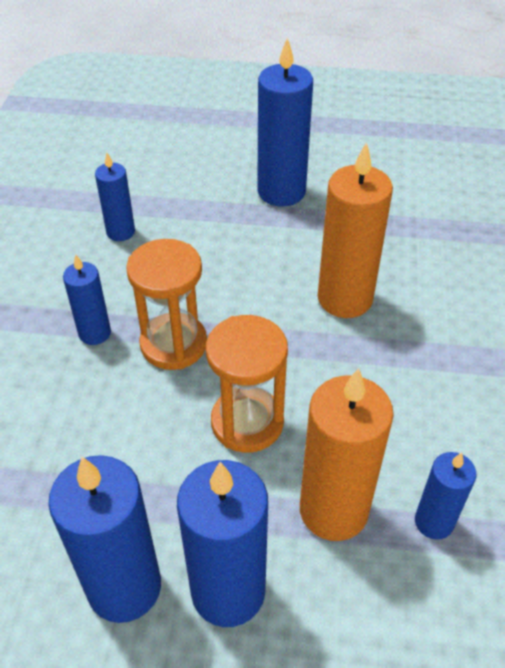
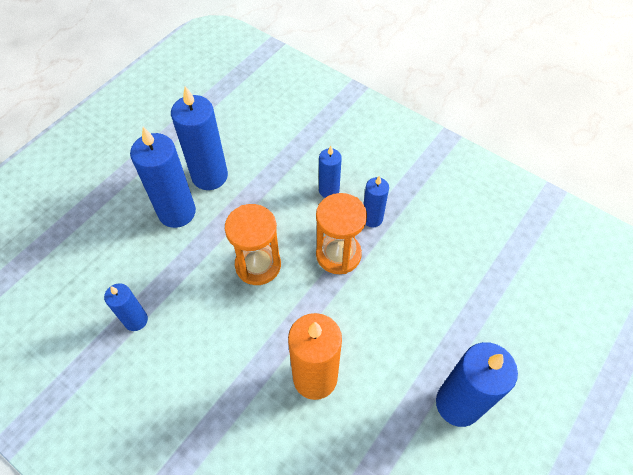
camera: 120 degrees right, 10 degrees up
blue candle [95,153,135,241] -> blue candle moved to [319,146,342,198]
orange candle [300,368,394,541] -> none

